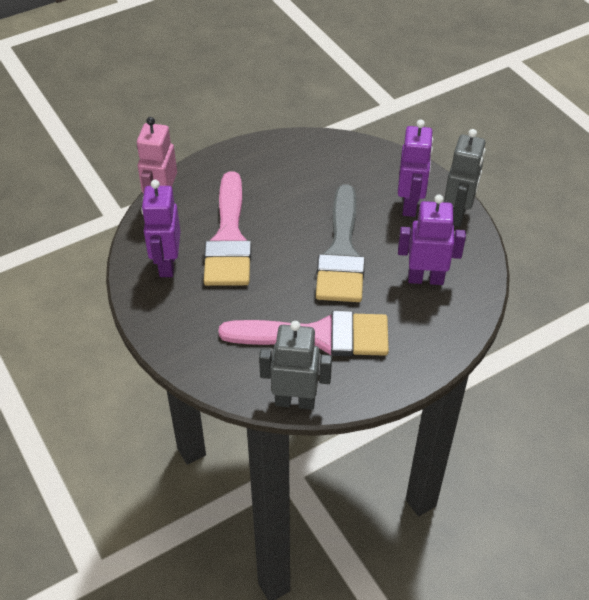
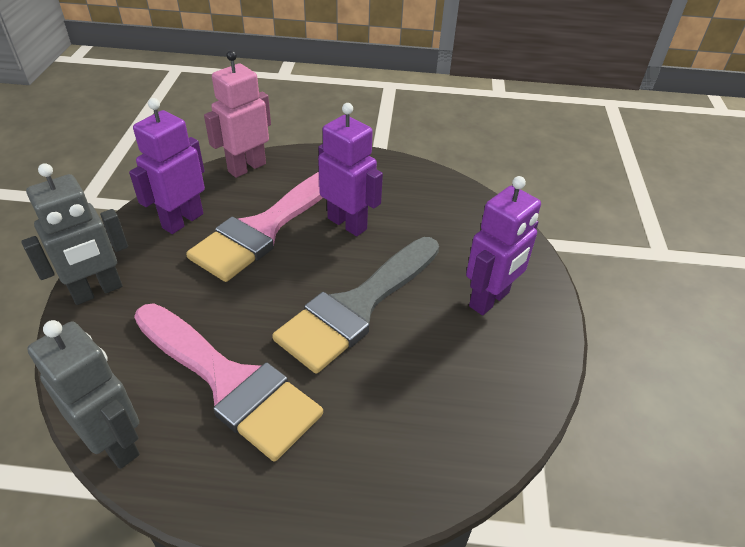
camera: 35 degrees right, 5 degrees down
purple robot [398,195,466,285] -> purple robot moved to [318,103,383,236]
grey robot [444,129,486,227] -> grey robot moved to [21,163,128,305]

